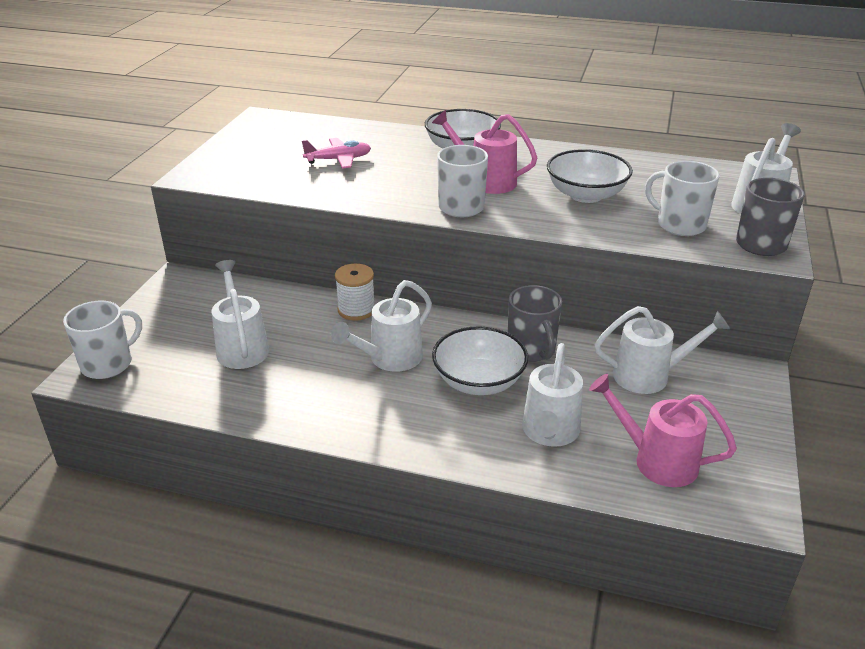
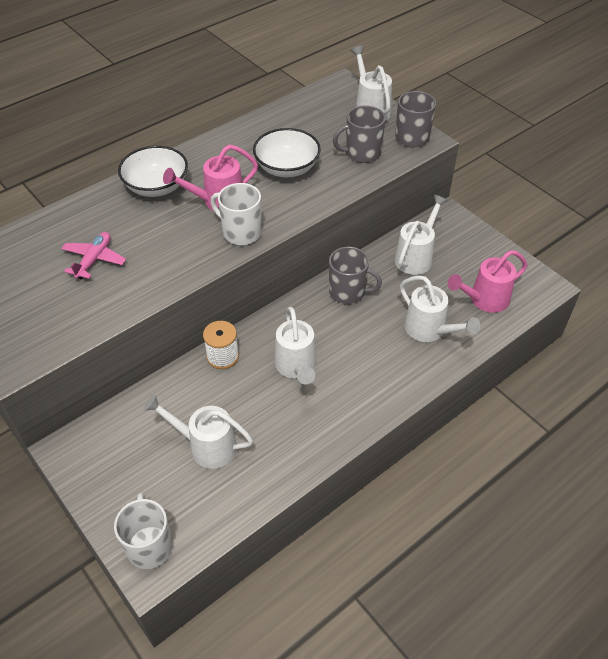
camera: 55 degrees left, 15 degrees up
white bowl [432,326,528,395] -> none
white mug [645,161,720,236] -> grey mug [333,105,386,163]

